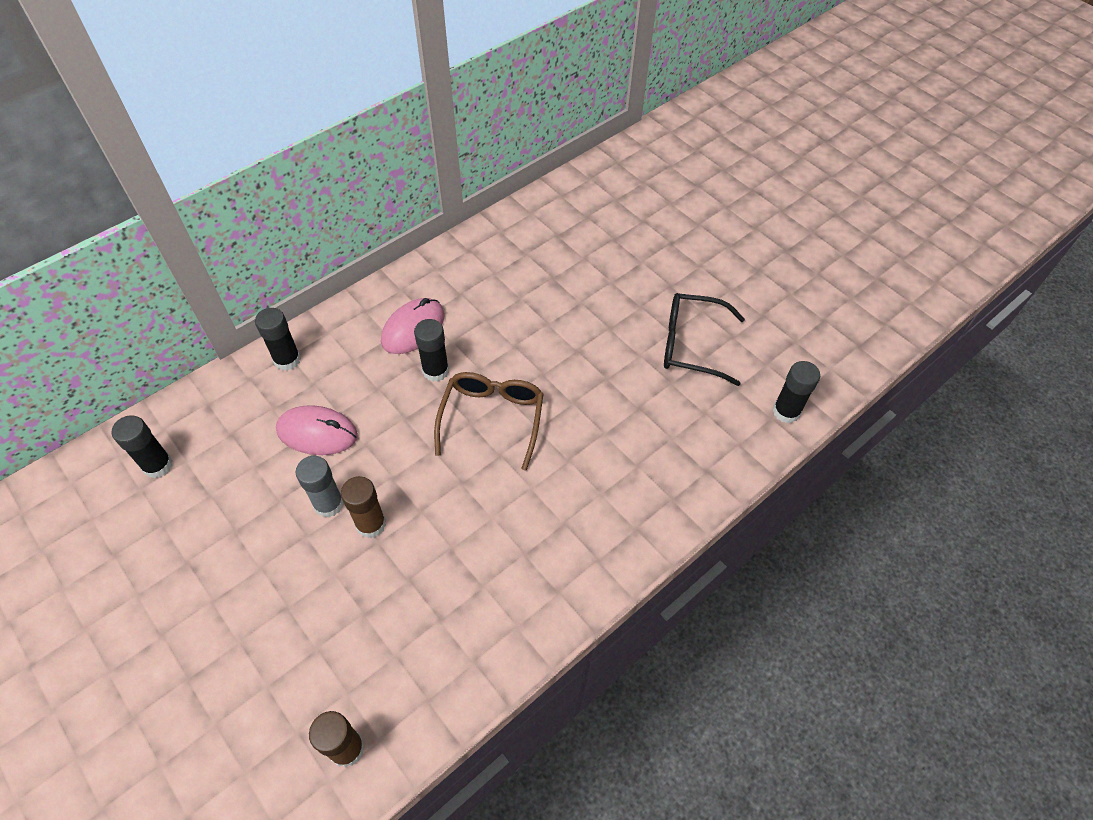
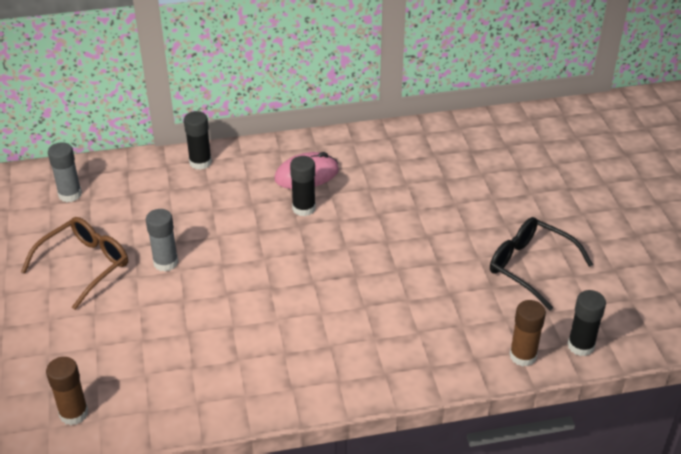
camera: 30 degrees right, 15 degrees down
black glue stick [112,415,173,478] -> grey glue stick [48,142,82,202]
pink mouse [276,405,358,455] -> none
brown glue stick [341,476,386,538] -> brown glue stick moved to [509,300,546,367]
brown glasses [434,372,544,471] -> brown glasses moved to [21,217,128,310]

